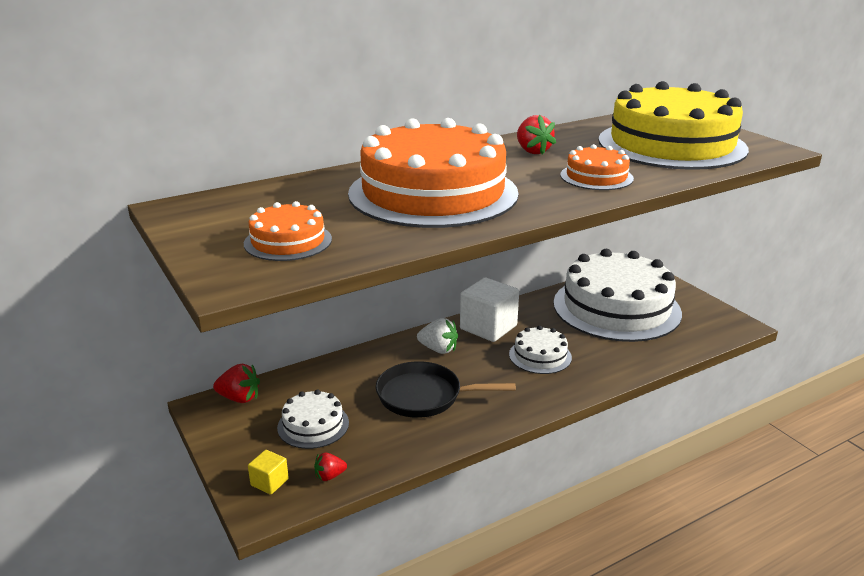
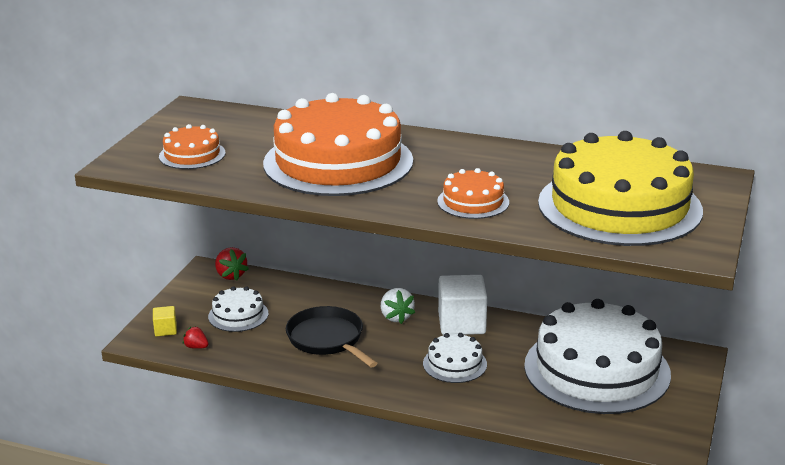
camera: 50 degrees right, 0 degrees up
red strawberry [517,115,556,155] -> none

